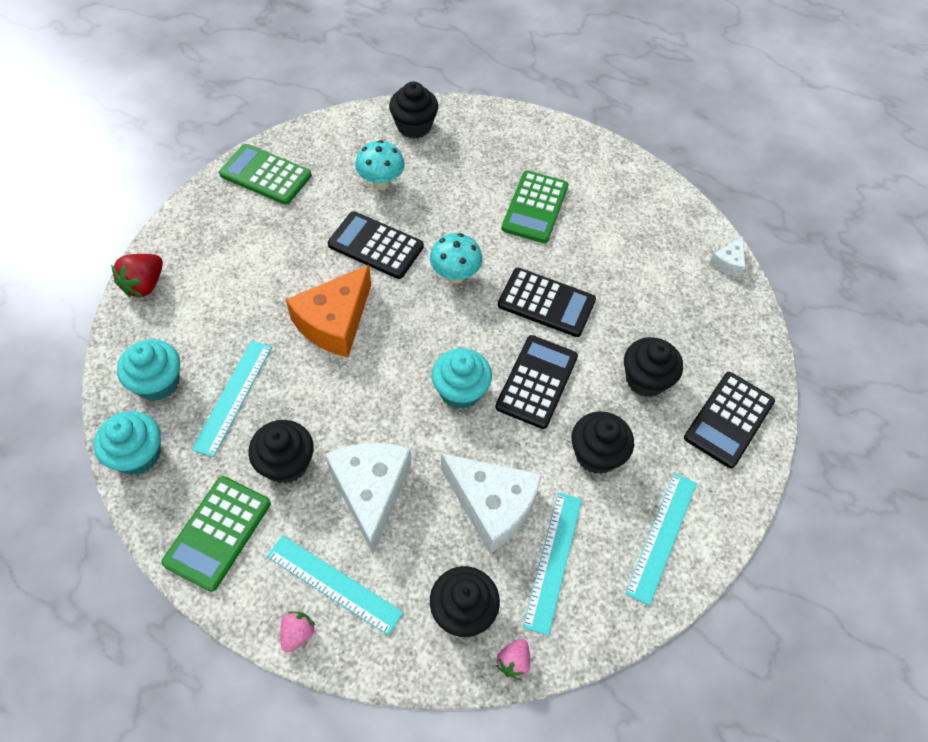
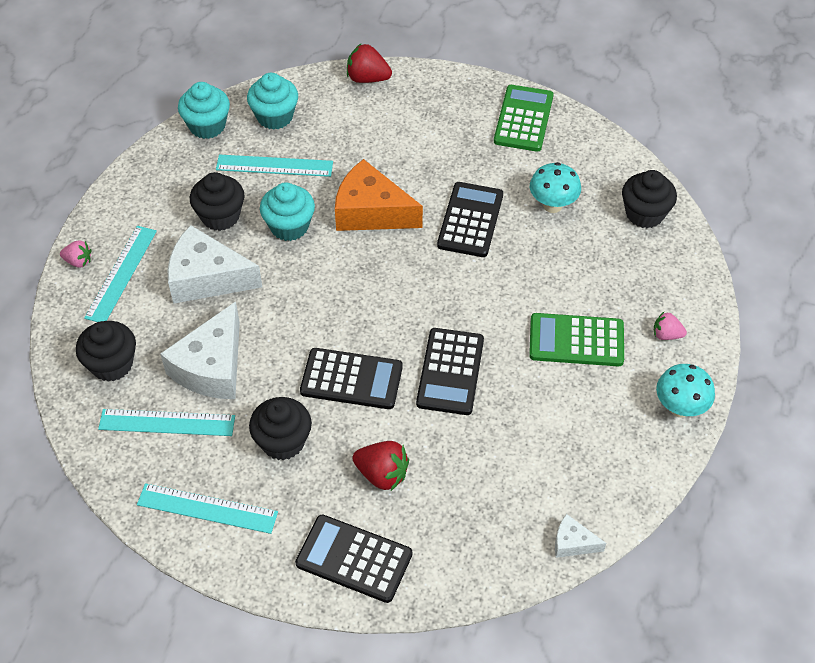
camera: 80 degrees right, 5 degrees down
green calculator [161,476,271,592] -> none
white cheese [325,443,411,554] -> white cheese turned 150 degrees counterclockwise [167,225,262,304]
turquoise mushroom [430,233,482,284] -> turquoise mushroom moved to [656,364,715,418]
turquoise cupcake [432,348,492,409] -> turquoise cupcake moved to [260,182,315,241]
pink strawberry [496,639,530,680] -> pink strawberry moved to [654,312,687,340]
black cupcake [624,337,683,397] -> red strawberry [352,441,409,491]

